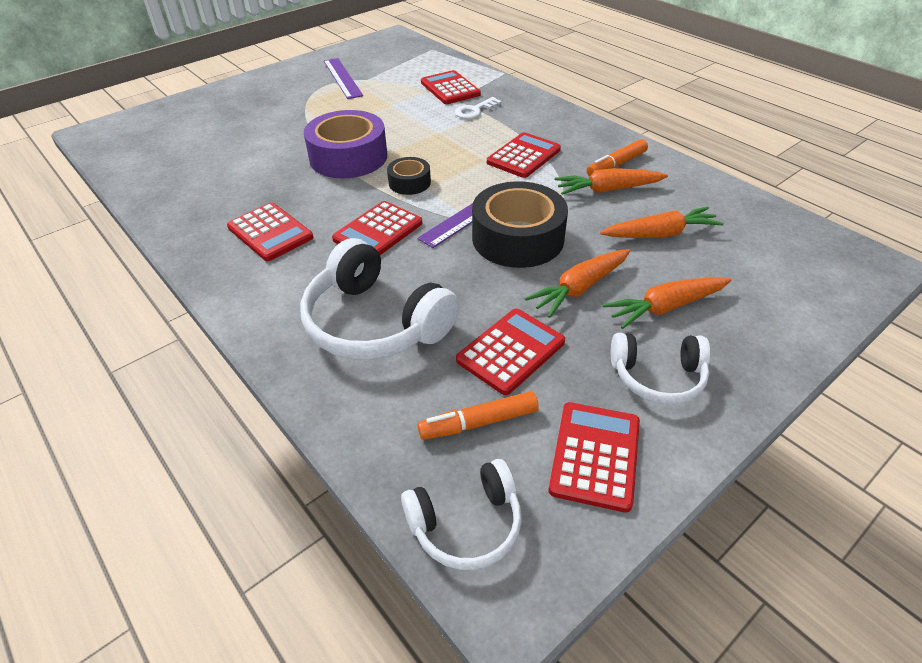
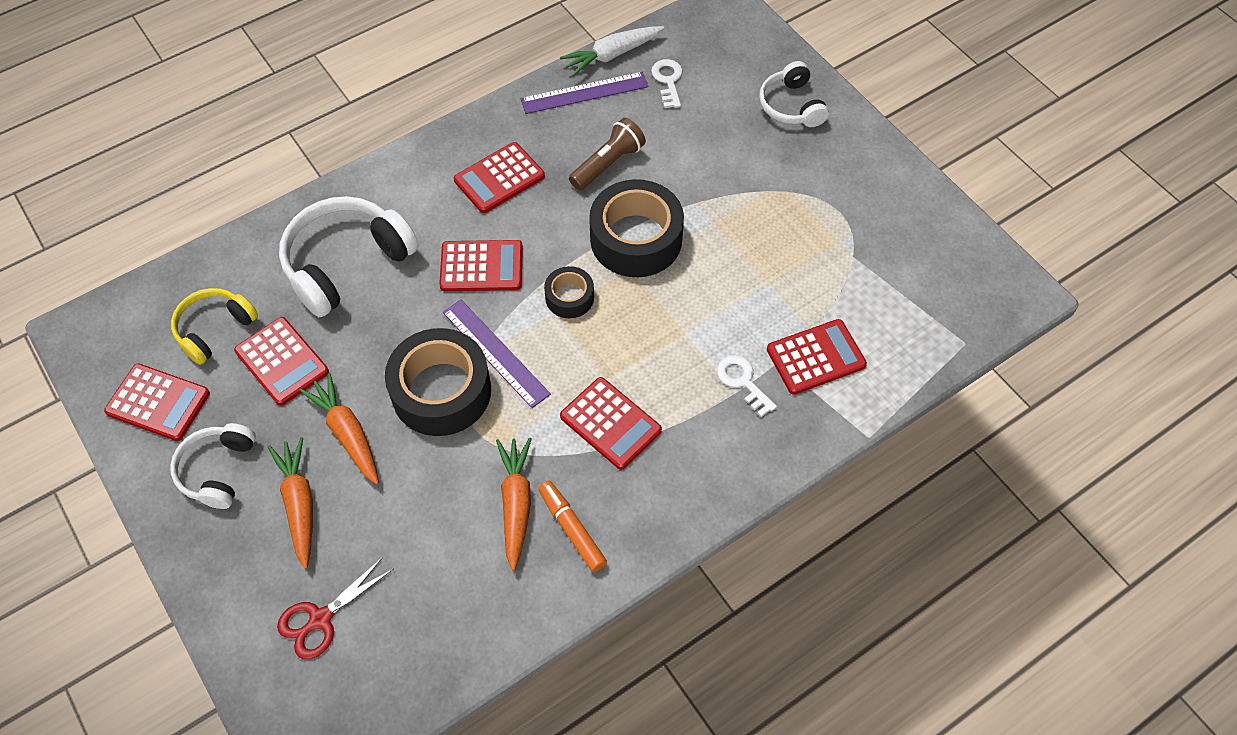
camera: 95 degrees right, 15 degrees up
purple tape [304,110,387,178] -> black tape [589,179,684,277]
purple ruler [324,58,363,99] -> purple ruler moved to [521,72,649,114]
red calculator [332,201,422,255] -> red calculator turned 135 degrees clockwise [439,240,523,291]
white headphones [401,459,522,570] -> white headphones moved to [759,61,829,127]
orange marker [418,391,539,440] -> yellow headphones [171,288,258,365]
orange carrot [600,207,724,238] -> none
none -> red scissors [277,557,393,659]
none -> white carrot [560,26,664,77]
none -> brown flashlight [569,118,646,191]
none -> white key [651,59,683,108]

